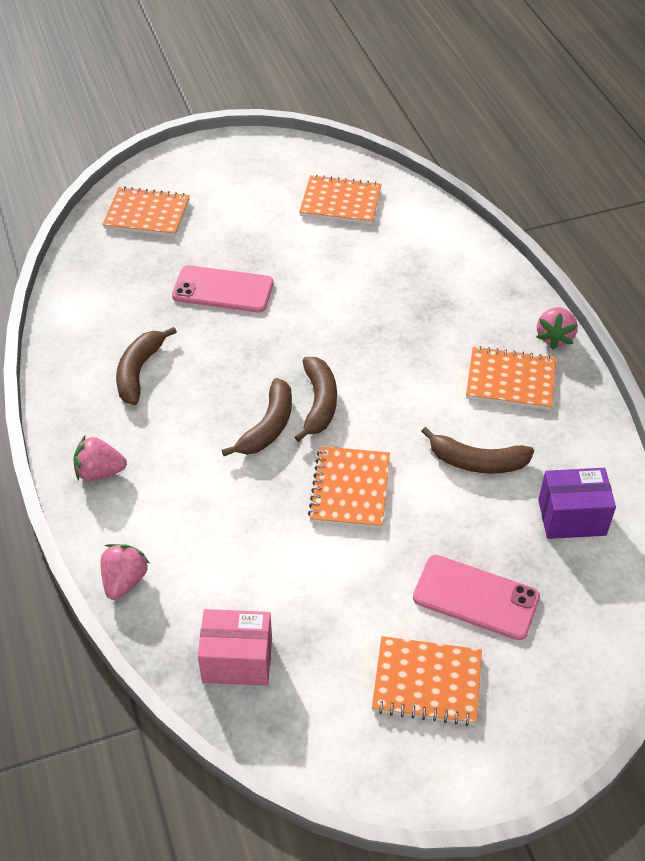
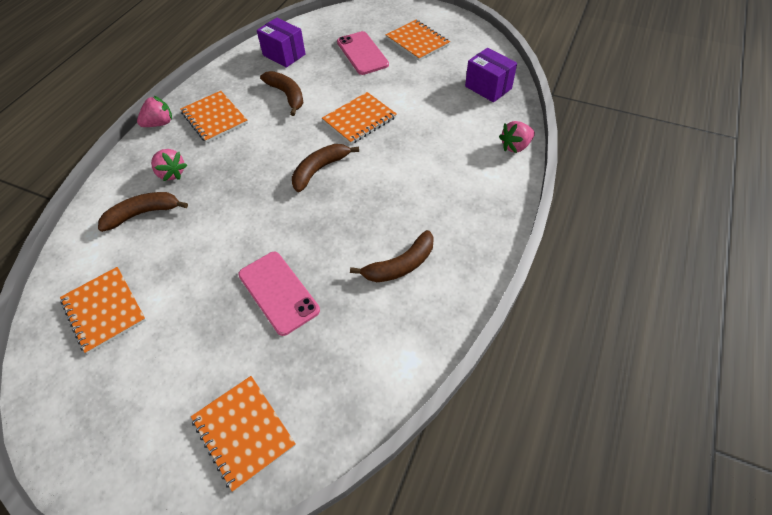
camera: 135 degrees left, 5 degrees up
pink strawberry [73,435,127,481] -> pink strawberry moved to [151,149,187,181]
pink box [198,609,272,686] -> purple box [465,48,517,102]
brown banana [222,378,292,456] -> brown banana moved to [98,192,188,232]

